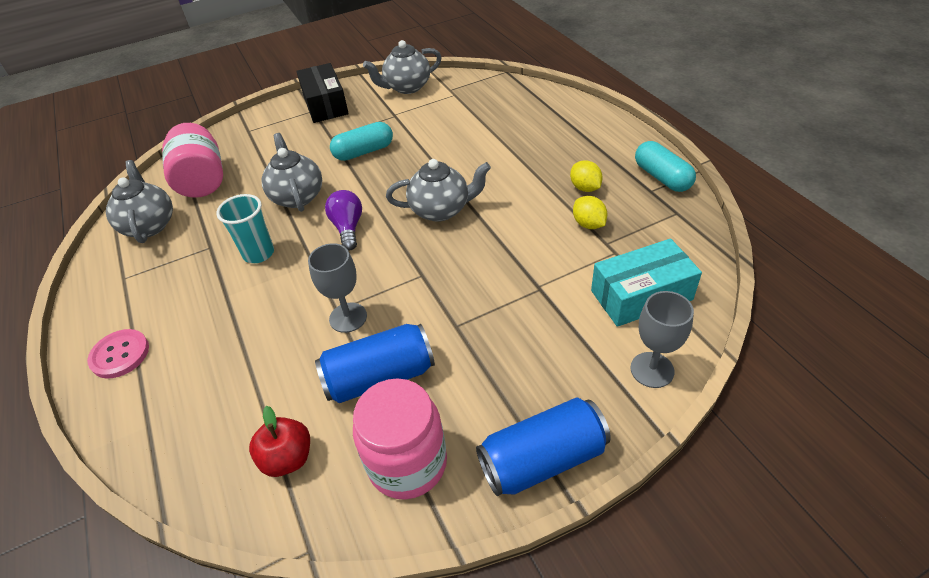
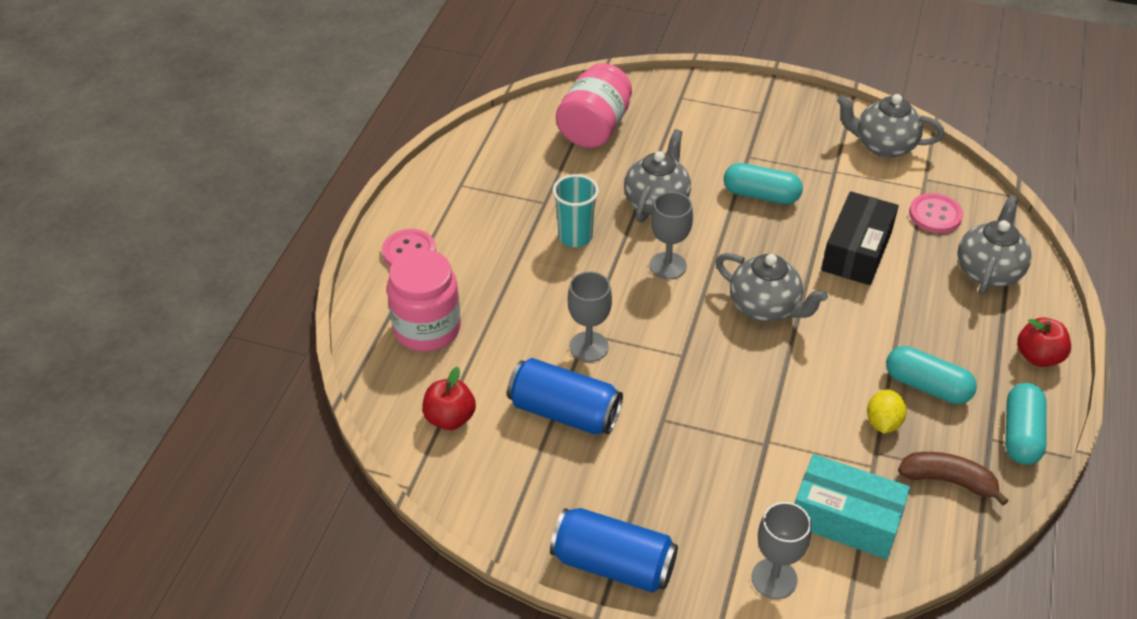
camera: 40 degrees right, 0 degrees up
grey teapot [106,160,173,243] -> grey teapot moved to [957,195,1032,295]
black box [296,63,349,123] -> black box moved to [821,191,899,285]
purple light bulb [325,190,362,251] -> grey goblet [649,192,693,279]
pink jar [353,378,447,499] -> pink jar moved to [387,249,461,352]
yellow lemon [570,160,603,192] -> turquoise capsule [886,346,977,404]
none -> brown banana [898,452,1009,505]
none -> pink button [909,193,963,233]
none -> red apple [1017,317,1071,367]

